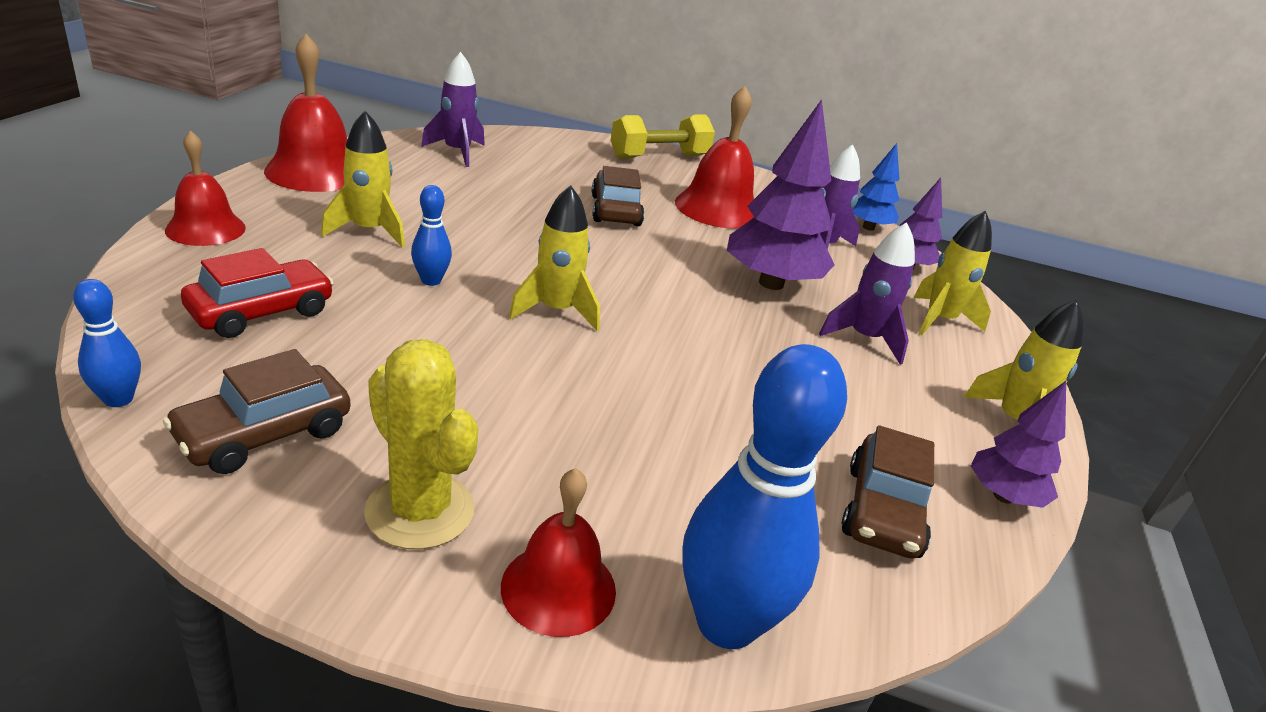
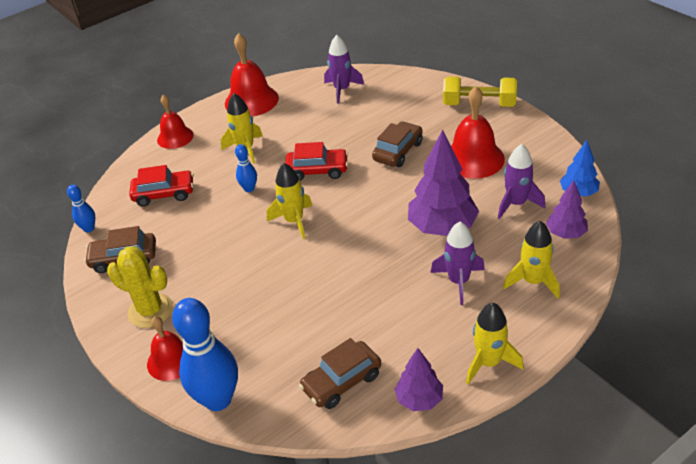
camera: 45 degrees right, 10 degrees up
yellow cactus [364,339,478,550] -> yellow cactus turned 60 degrees counterclockwise [107,246,173,328]
none -> red car [285,142,348,181]

